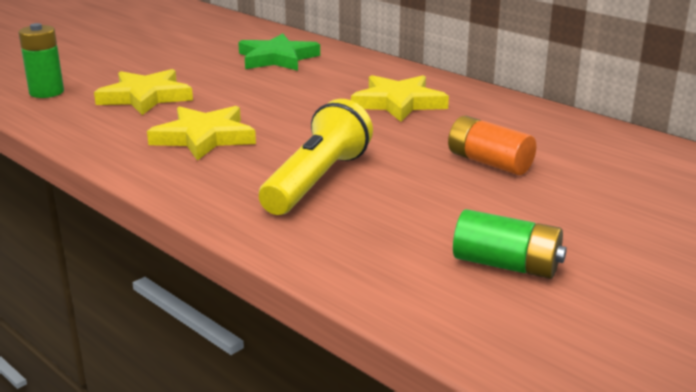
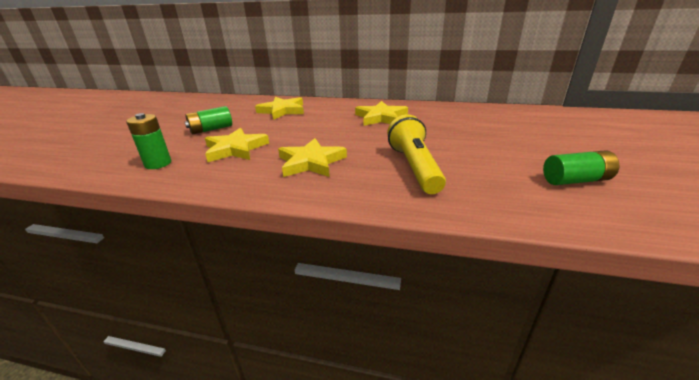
camera: 30 degrees left, 5 degrees up
green star [238,33,320,71] -> yellow star [255,97,304,120]
orange battery [448,116,536,175] -> none
none -> green battery [185,106,232,134]

